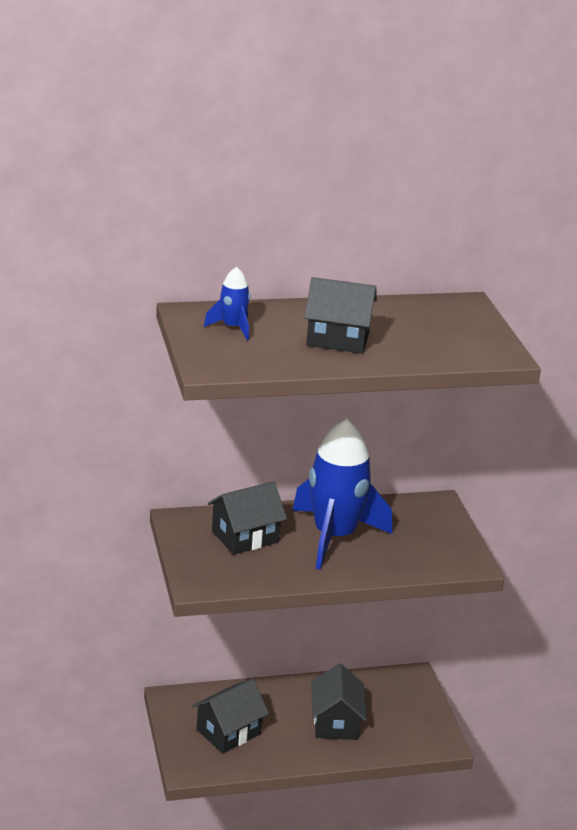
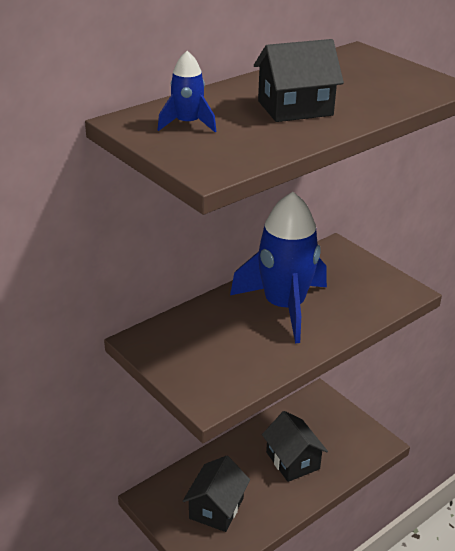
camera: 25 degrees left, 5 degrees up
black house [208,481,287,555] -> none

